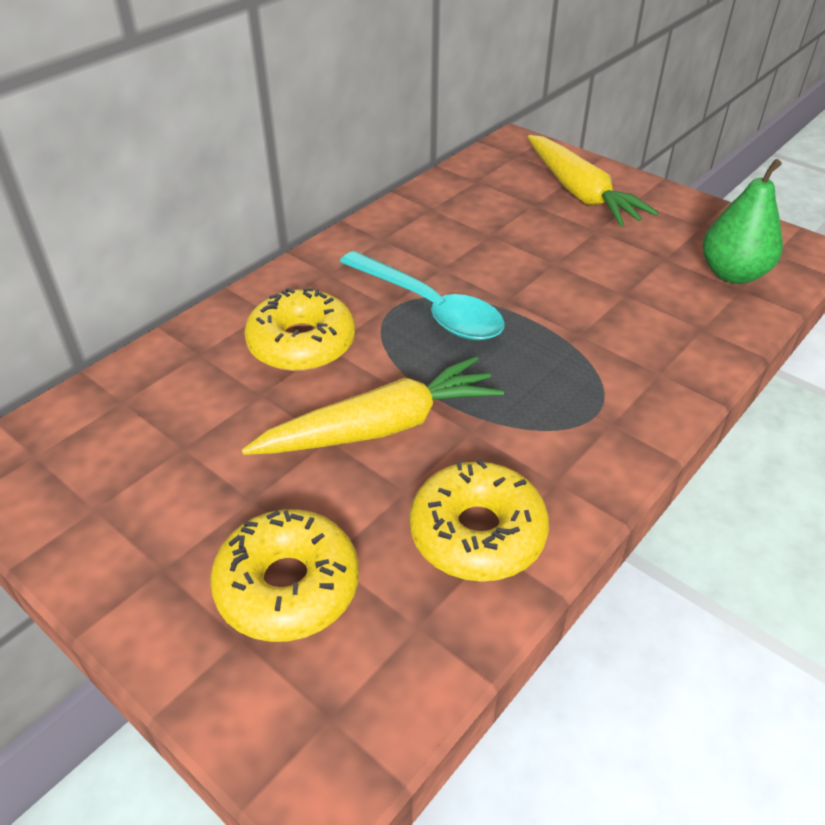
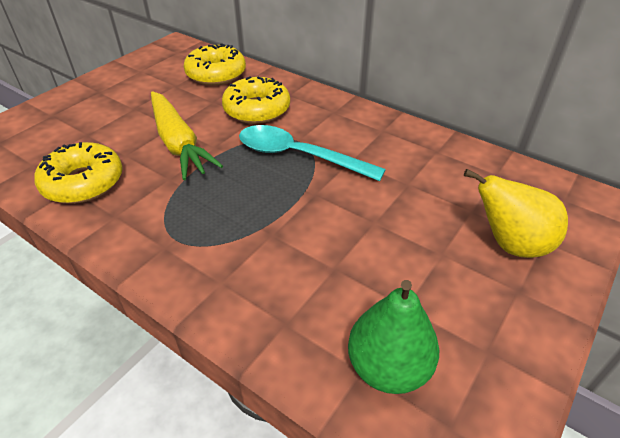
camera: 85 degrees right, 0 degrees up
yellow donut [210,509,359,642] -> yellow donut moved to [184,43,246,85]
turquoise spoon [339,251,505,340] -> turquoise spoon turned 75 degrees clockwise [239,125,386,181]
yellow carrot [528,135,659,226] -> yellow pear [464,169,568,258]

